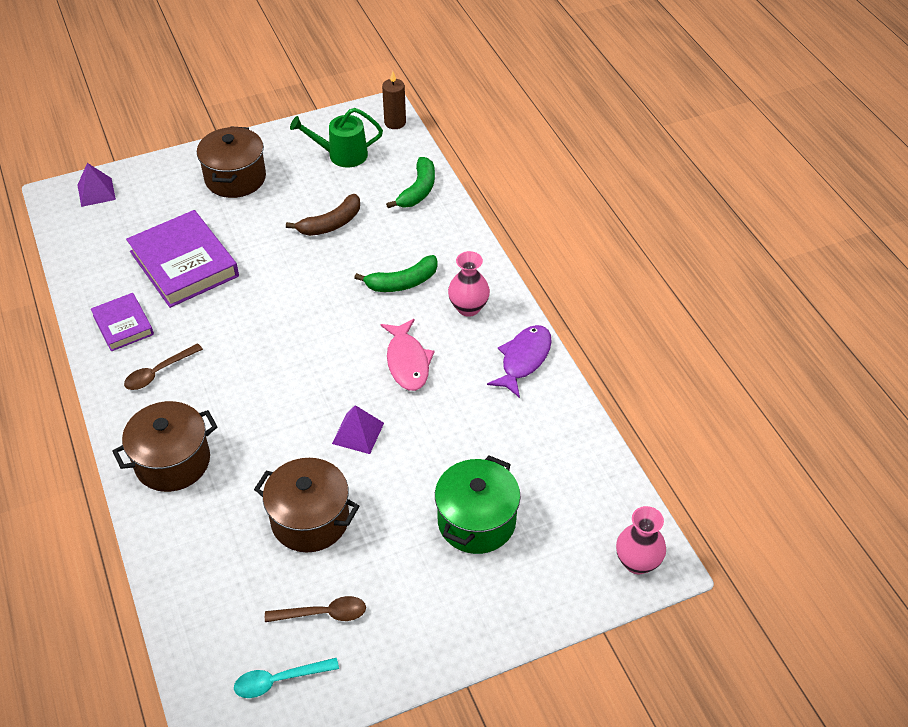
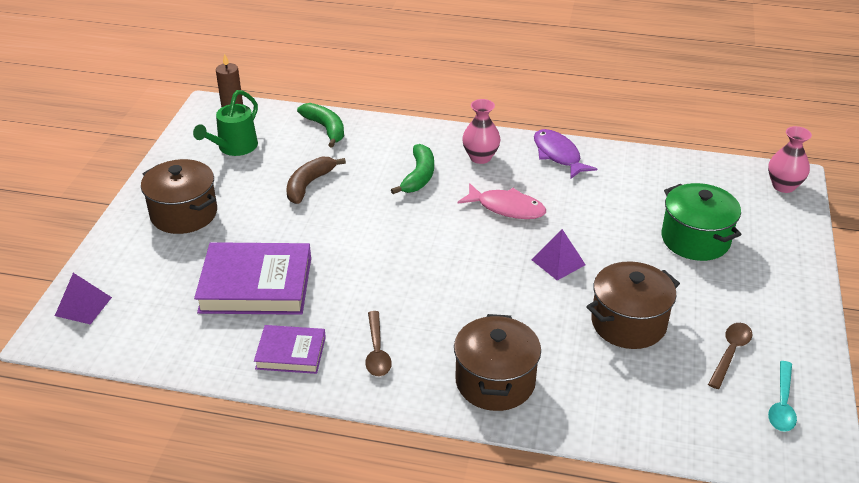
camera: 55 degrees left, 10 degrees down
brown banana [286,194,360,236] -> brown banana turned 150 degrees counterclockwise [286,157,346,204]

